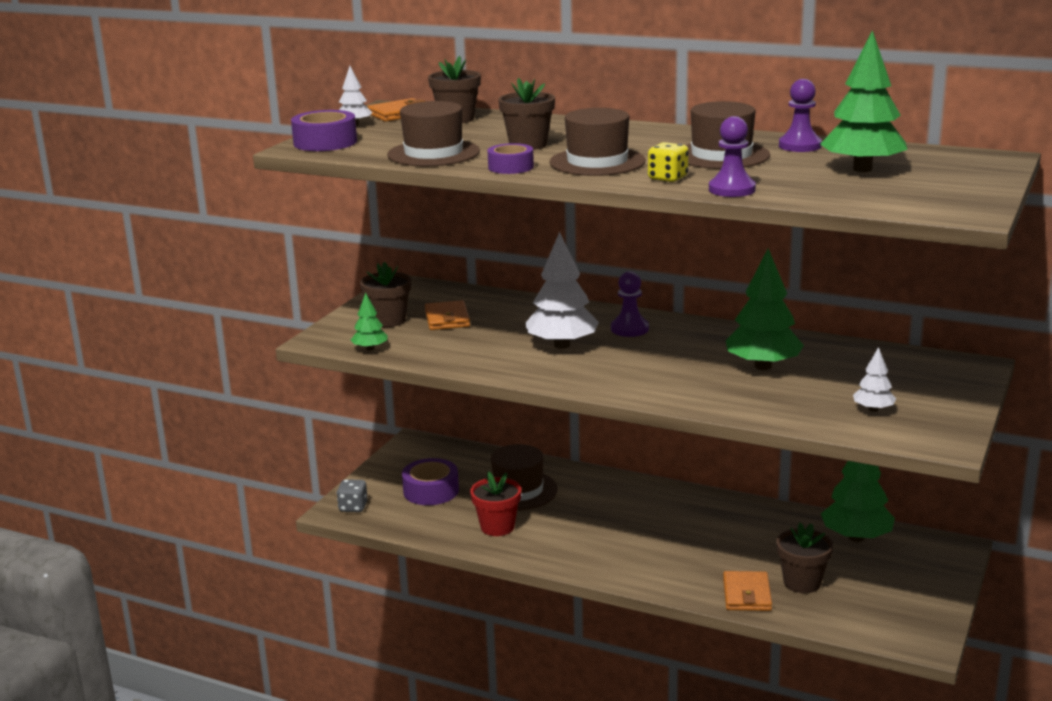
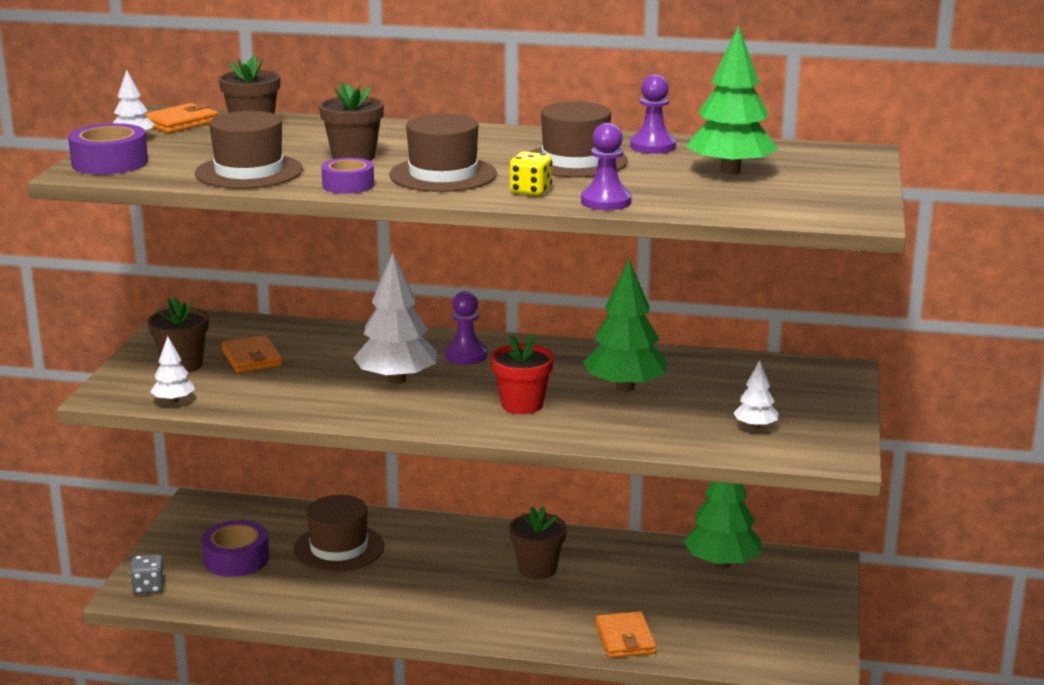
camera: 15 degrees left, 0 degrees up
green tree [351,293,388,351] -> white tree [151,336,195,403]
red flower pot [470,471,521,536] -> red flower pot moved to [491,335,554,414]
brown flower pot [776,523,833,593] -> brown flower pot moved to [509,506,567,579]

